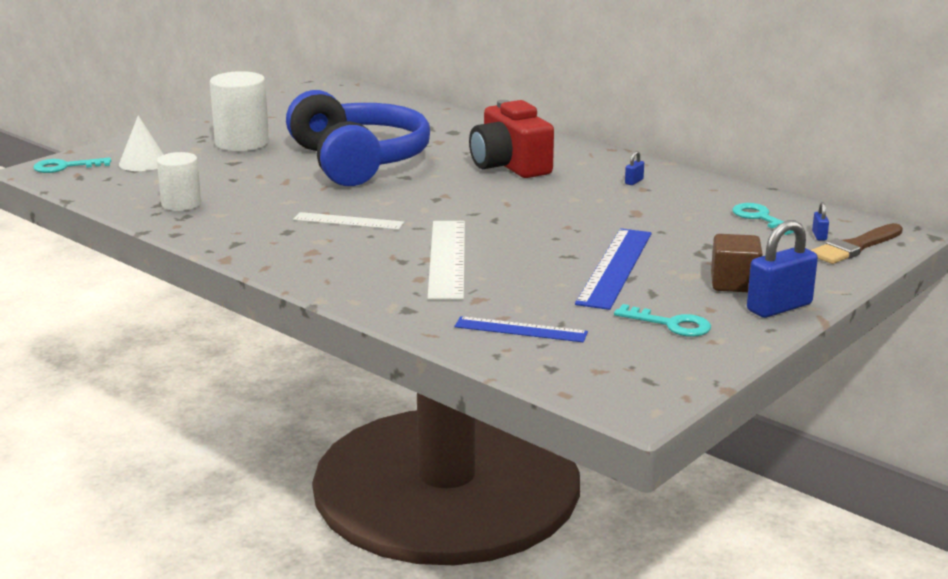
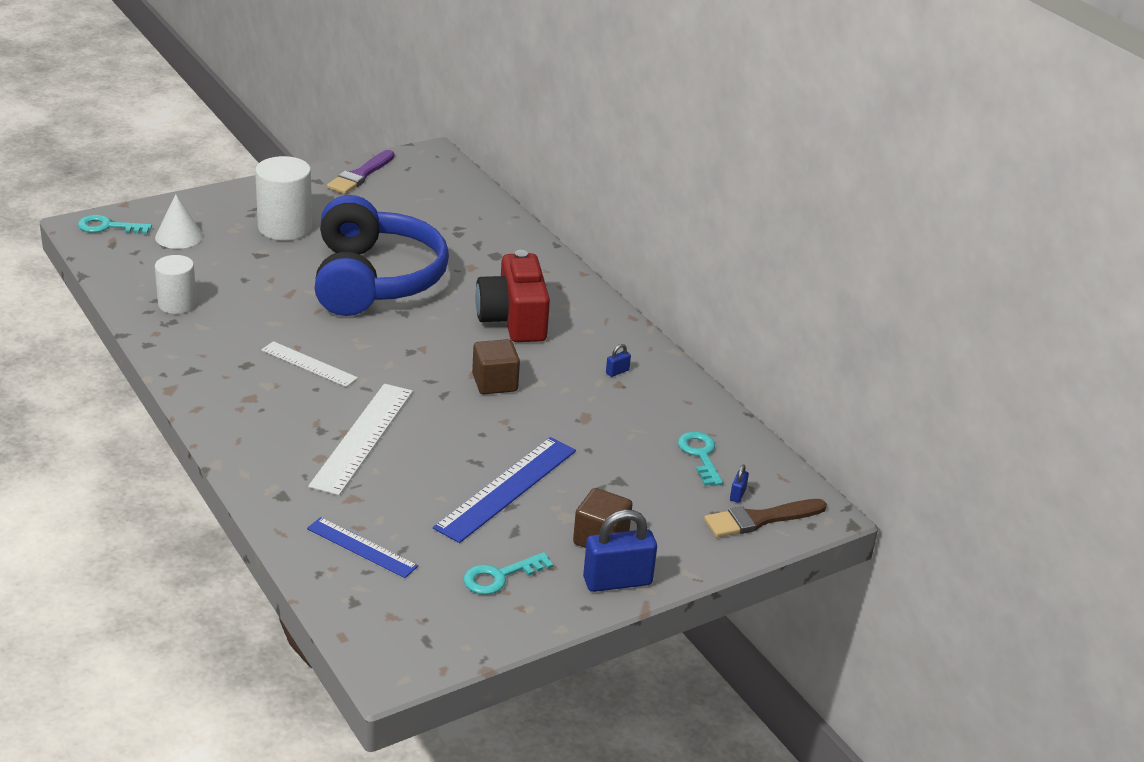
camera: 15 degrees right, 10 degrees up
turquoise key [614,304,711,337] -> turquoise key turned 105 degrees clockwise [464,552,554,595]
none -> purple brush [327,150,394,194]
none -> brown cube [472,339,520,394]

